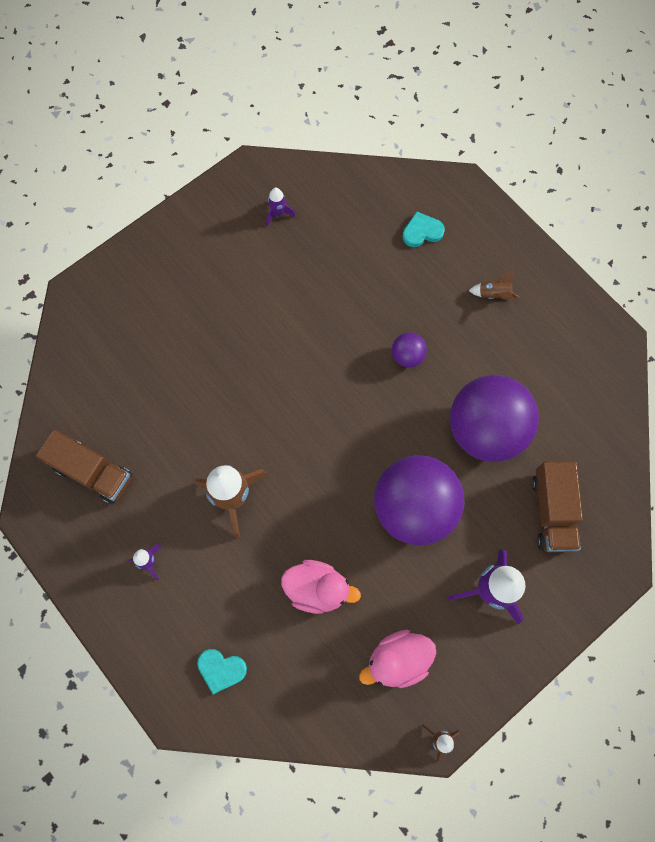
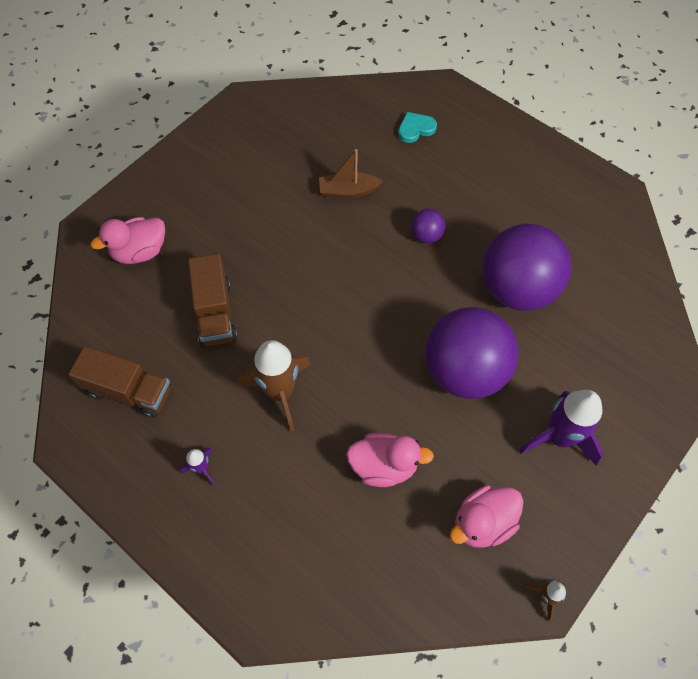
camera: 10 degrees left, 10 degrees down
turquoise heart [197,649,247,694] -> none
purple rocket [266,188,296,226] -> none
brown rocket [469,270,519,300] -> none
brown truck [532,461,583,552] -> brown truck moved to [188,254,237,347]
none -> pink duck [91,217,165,264]
none -> brown boat [319,149,383,198]

